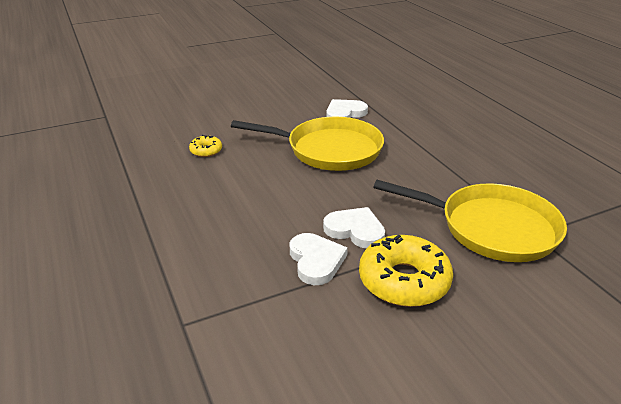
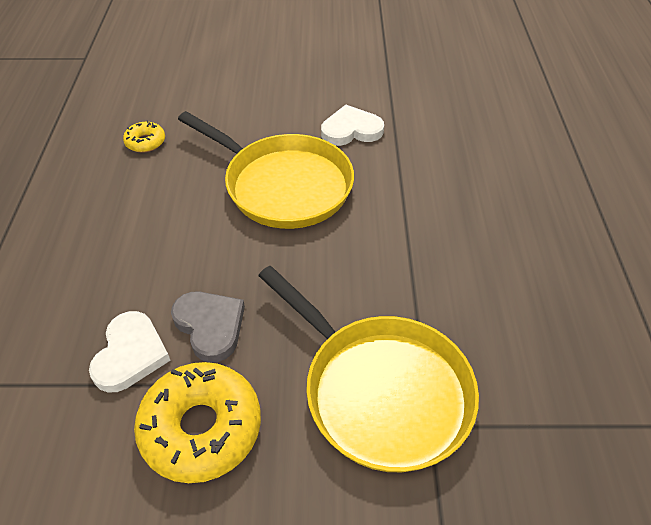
camera: 25 degrees right, 15 degrees up
white heart [323,207,385,249] -> grey heart [171,291,245,363]

